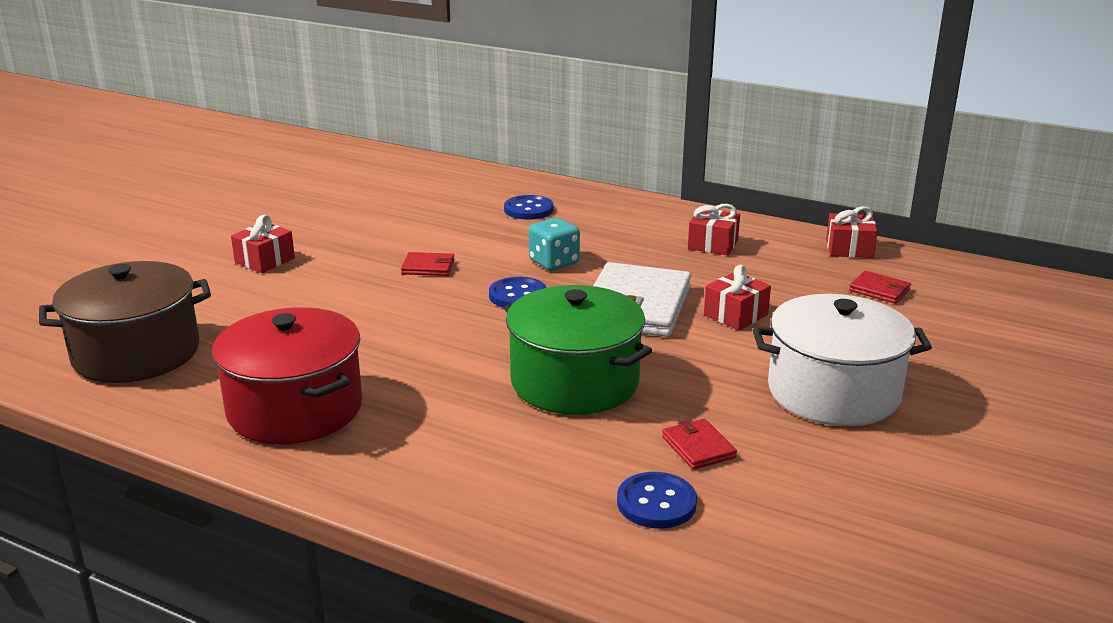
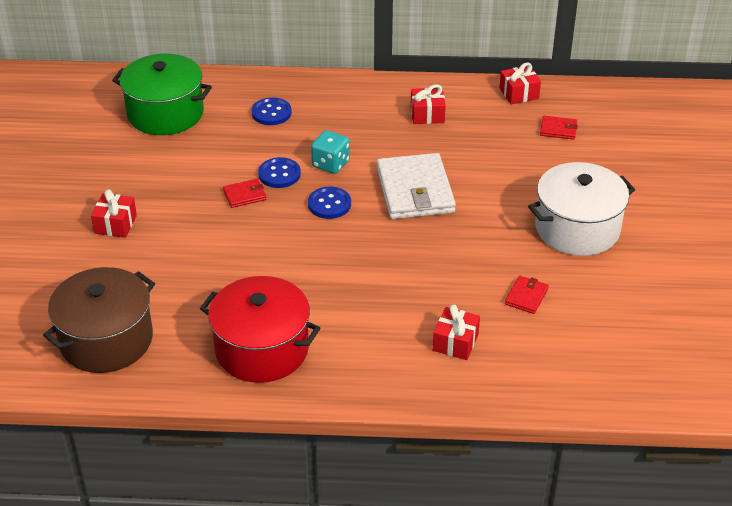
camera: 25 degrees left, 15 degrees up
green pot [504,285,652,415] -> green pot moved to [112,54,212,135]
blue button [617,472,697,528] -> blue button moved to [258,157,301,188]
red wallet [662,418,737,470] -> red wallet turned 75 degrees clockwise [505,276,549,314]
red gift [704,265,771,330] -> red gift moved to [433,304,480,360]

